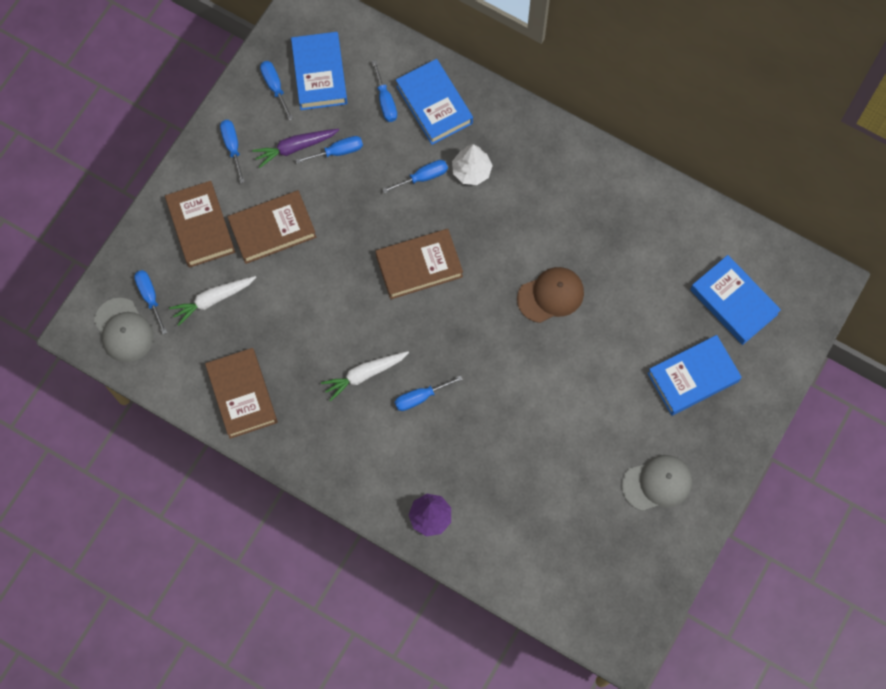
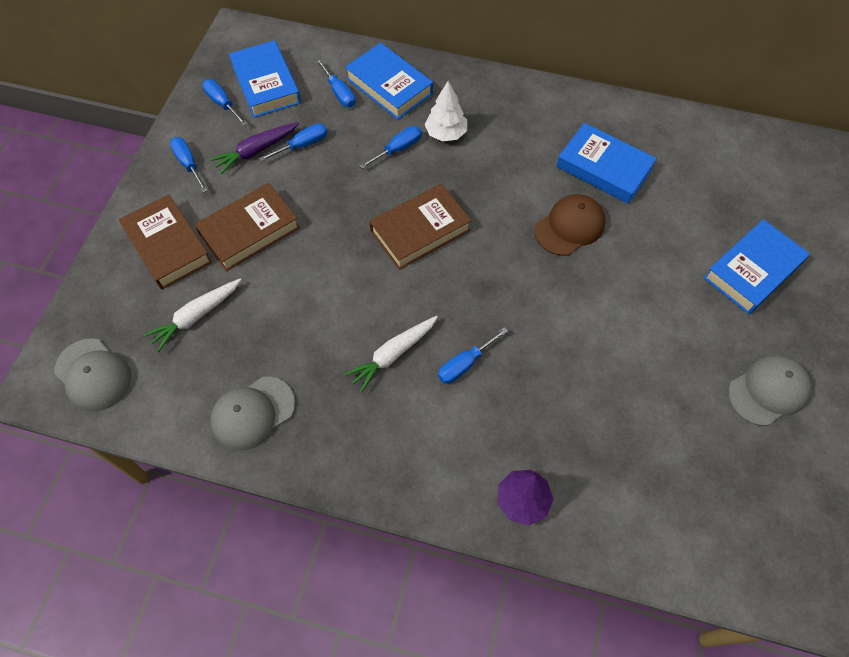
camera: 15 degrees left, 10 degrees down
blue screwdriver [134,270,167,335] -> none
brown book [205,348,278,439] -> grey cap [210,377,295,451]
blue book [690,255,781,345] -> blue book moved to [556,123,657,204]

